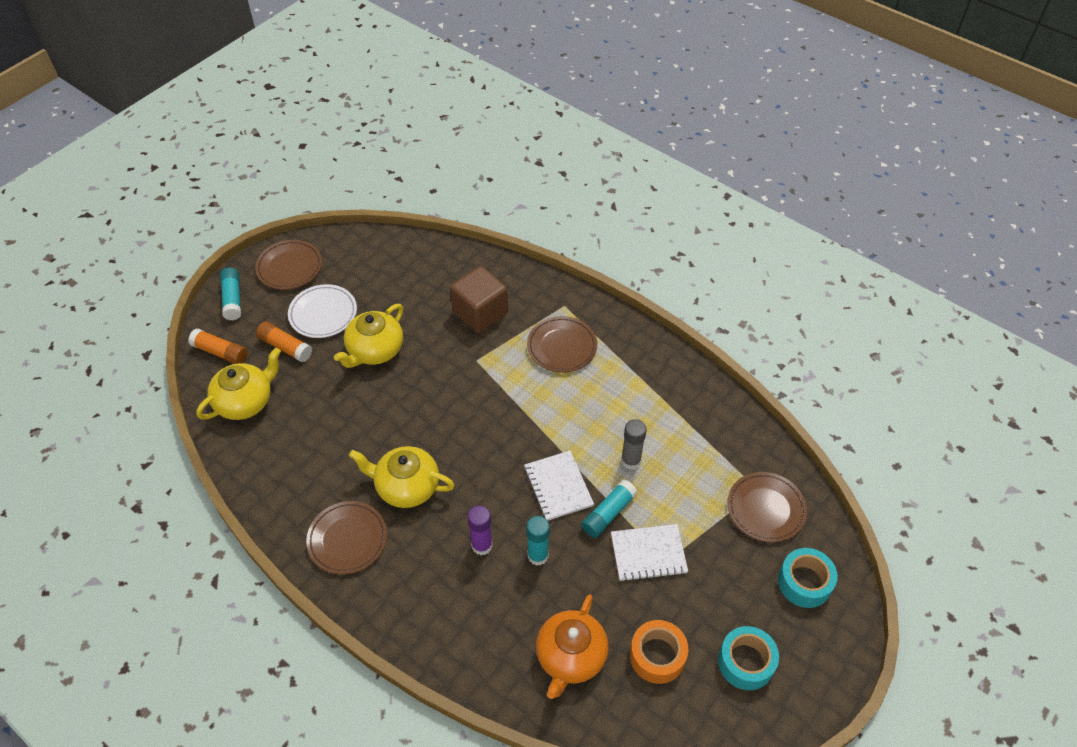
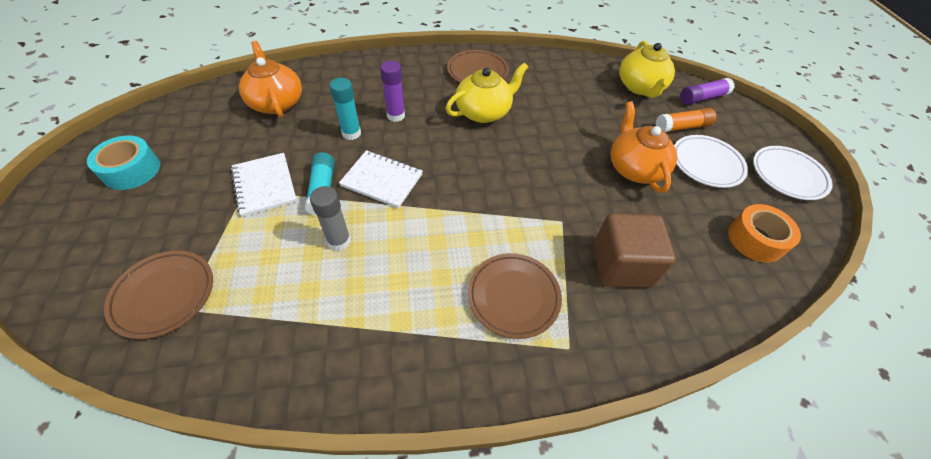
camera: 130 degrees right, 0 degrees up
orange glue stick [188,329,248,364] -> purple glue stick [680,78,735,105]
turquoise glue stick [220,267,241,320] -> none
brown plate [255,240,322,290] -> white plate [753,146,833,200]
yellow teapot [334,304,403,368] -> orange teapot [611,101,677,193]
white notebook [611,524,688,582] -> white notebook turned 60 degrees counterclockwise [231,153,297,217]
orange tape [630,620,689,684] -> orange tape moved to [728,204,801,263]
turquoise tape [778,548,838,608] -> none

